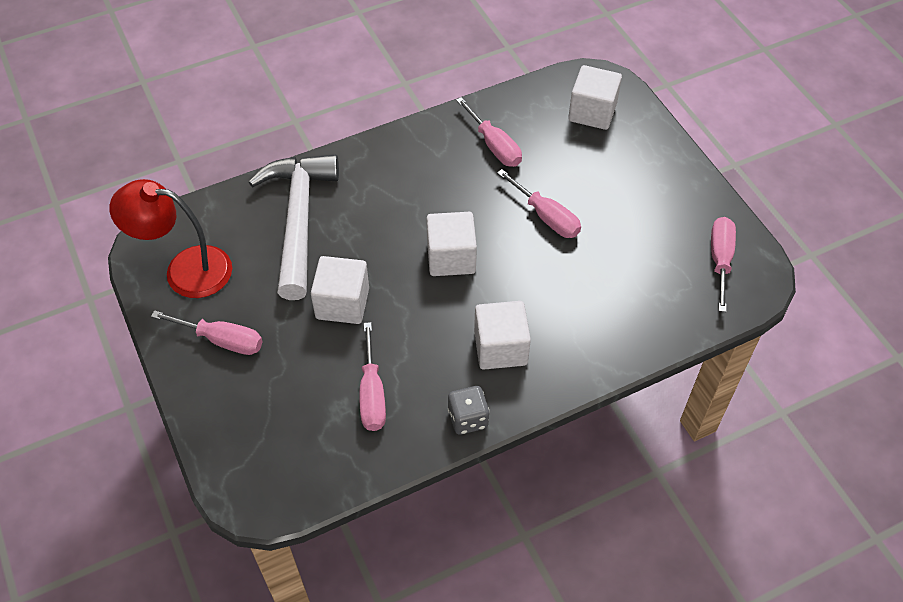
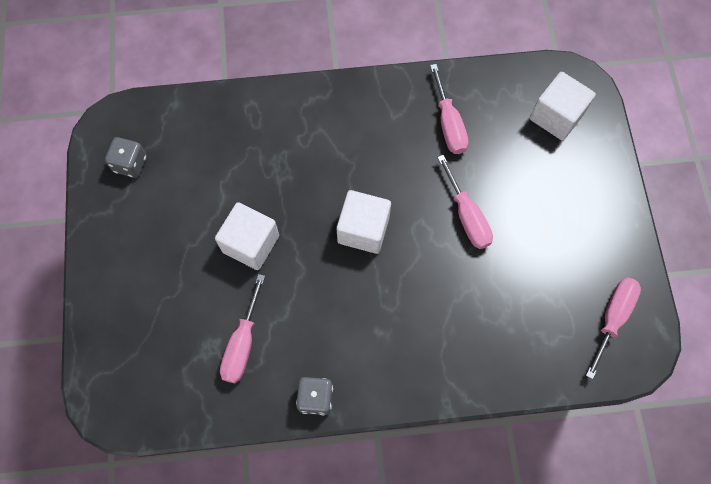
camera: 20 degrees right, 15 degrees up
red lamp [109,179,232,298] -> grey dice [105,137,147,178]
pink screwdriver [151,310,263,355] -> none
white hammer [249,154,339,300] -> none
white cube [474,301,531,370] -> none

